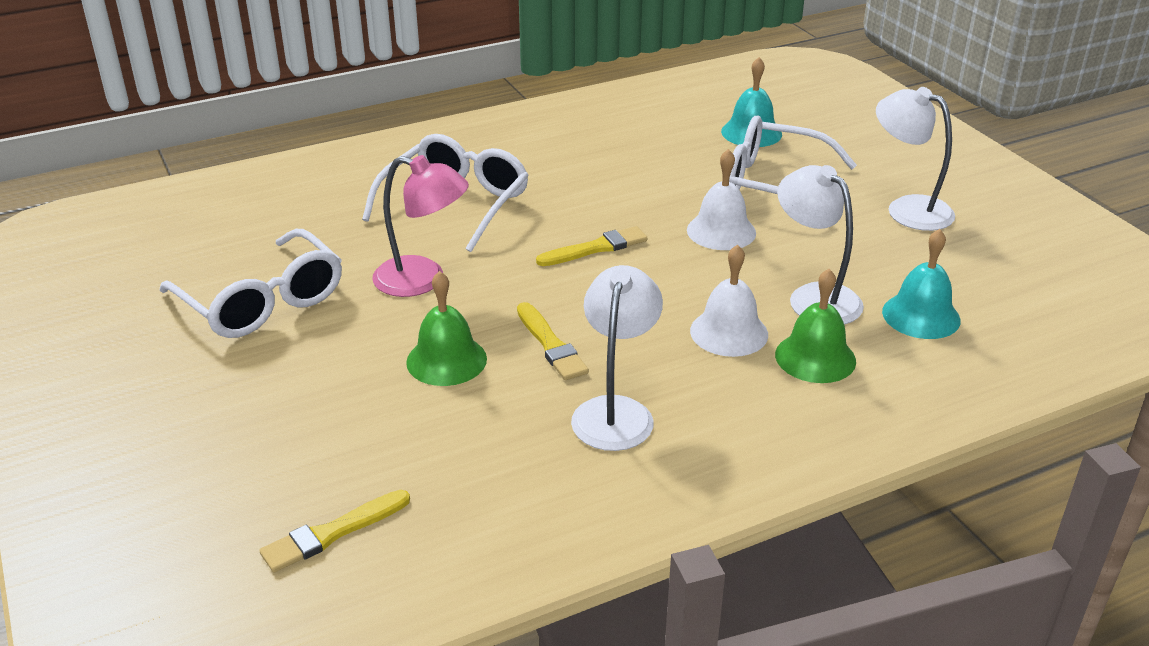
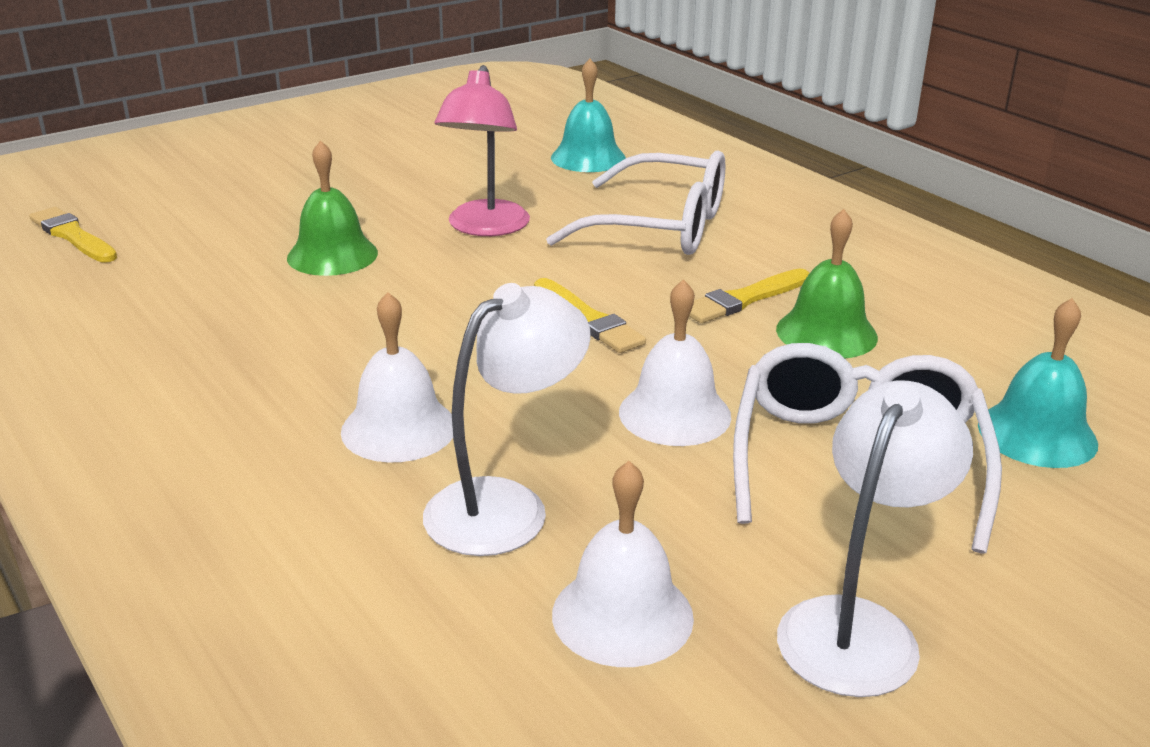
camera: 80 degrees right, 5 degrees down
white glasses [159,229,342,338] -> none
yellow brush [517,302,589,380] -> yellow brush moved to [689,268,810,323]
white lamp [571,265,663,451] -> none
green bell [775,269,856,383] -> green bell moved to [776,209,878,358]
turquoise bell [882,229,961,339] -> turquoise bell moved to [551,59,626,172]
none -> white bell [552,461,694,667]

